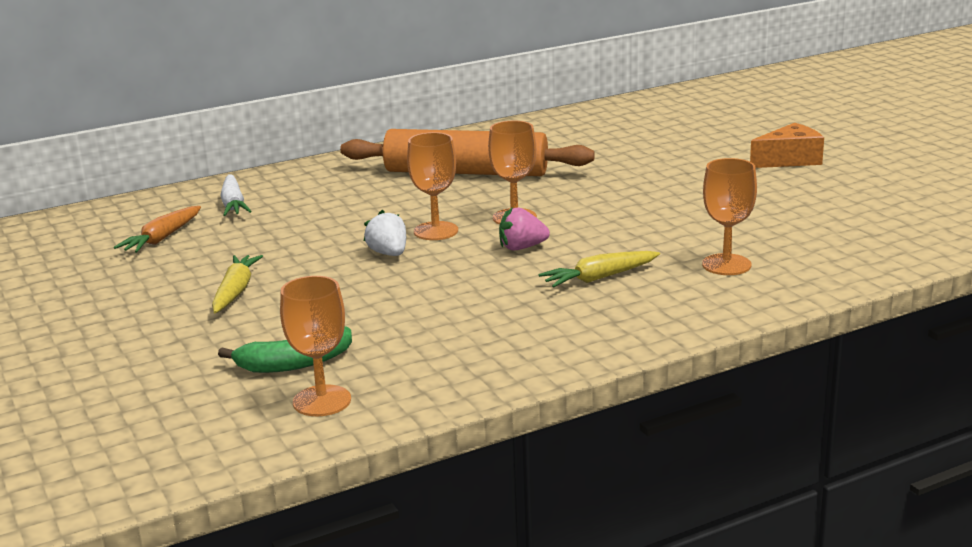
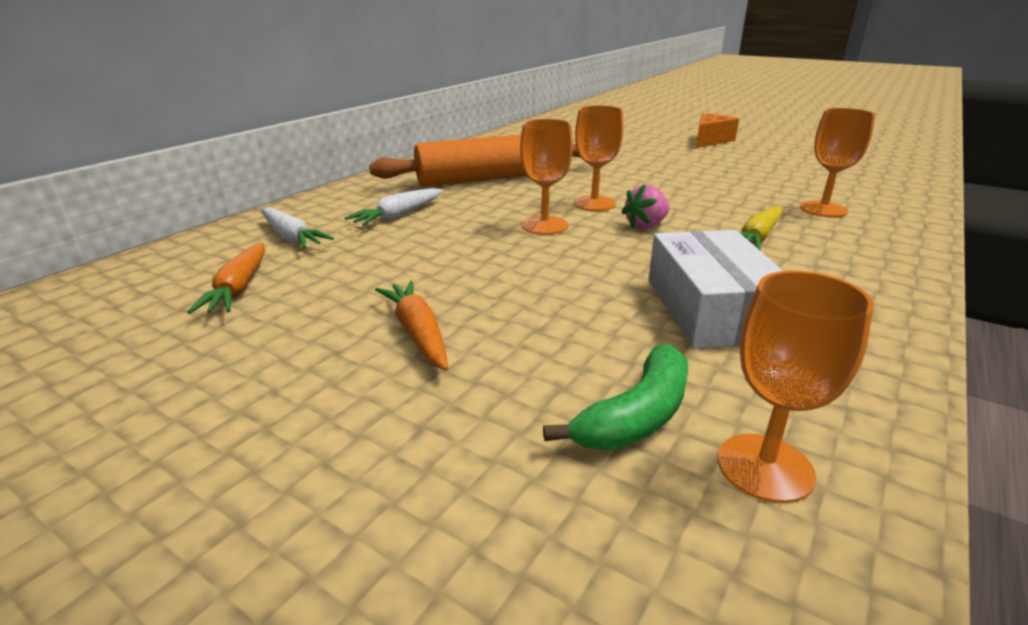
camera: 30 degrees left, 5 degrees up
yellow carrot [212,255,263,313] -> orange carrot [375,281,448,371]
white strawberry [364,210,406,256] -> none
none -> white carrot [344,188,443,226]
none -> white box [648,230,783,348]

